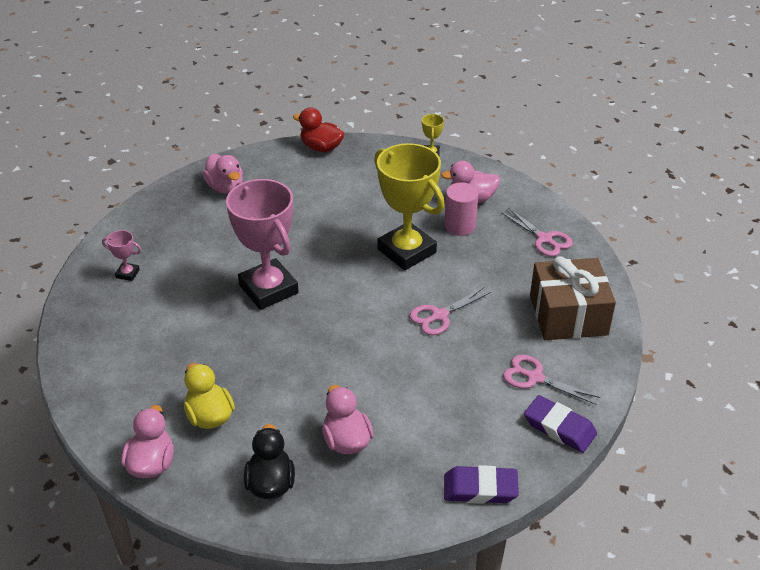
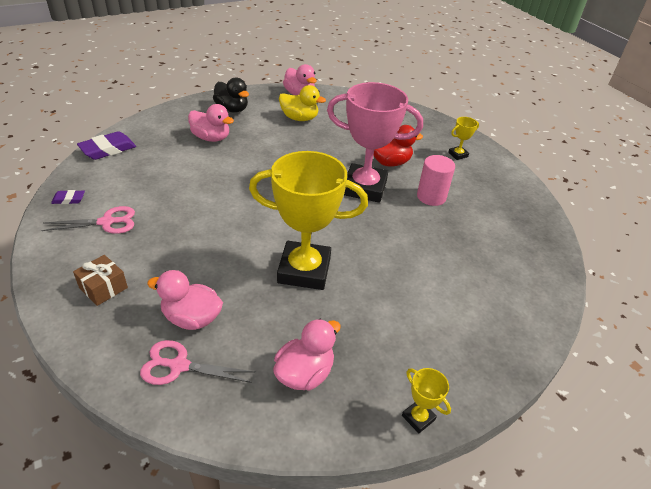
camera: 135 degrees right, 0 degrees up
pink trophy [102,230,141,281] -> yellow trophy [448,117,479,160]
pink duck [203,154,243,194] -> pink duck moved to [147,270,223,330]
red duck [293,107,344,152] -> red duck moved to [373,125,423,167]
pink scissors [409,287,491,335] -> none
pink cylinder [444,182,478,236] -> pink cylinder moved to [417,155,455,206]
purple eraser [524,395,597,453] -> purple eraser [51,190,85,204], size x0.54
brown gift [530,256,616,340] -> brown gift [73,255,128,306], size x0.48

